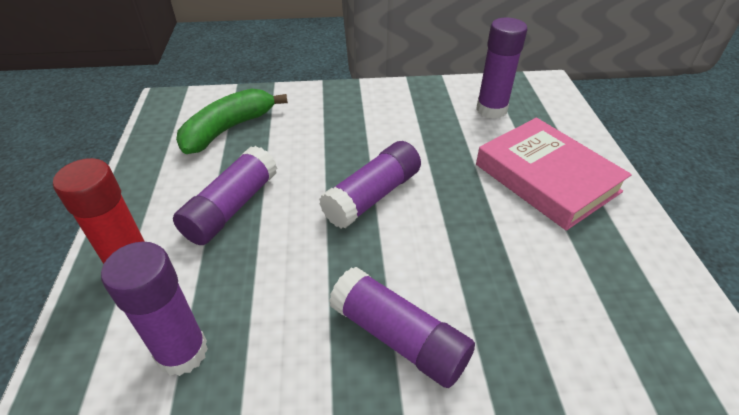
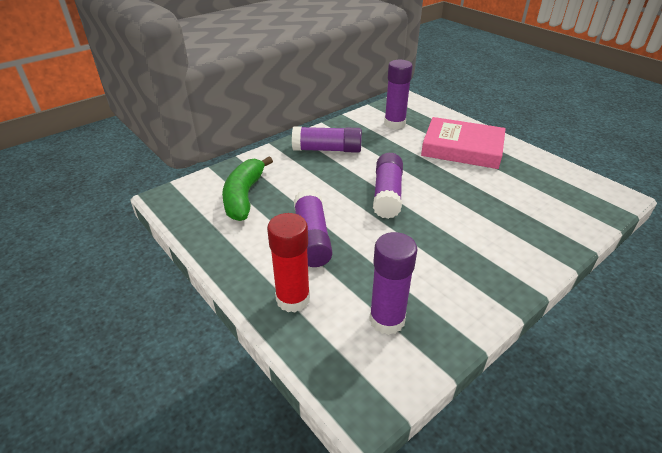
camera: 35 degrees left, 5 degrees down
purple glue stick [329,267,475,388] -> purple glue stick moved to [292,126,362,153]

